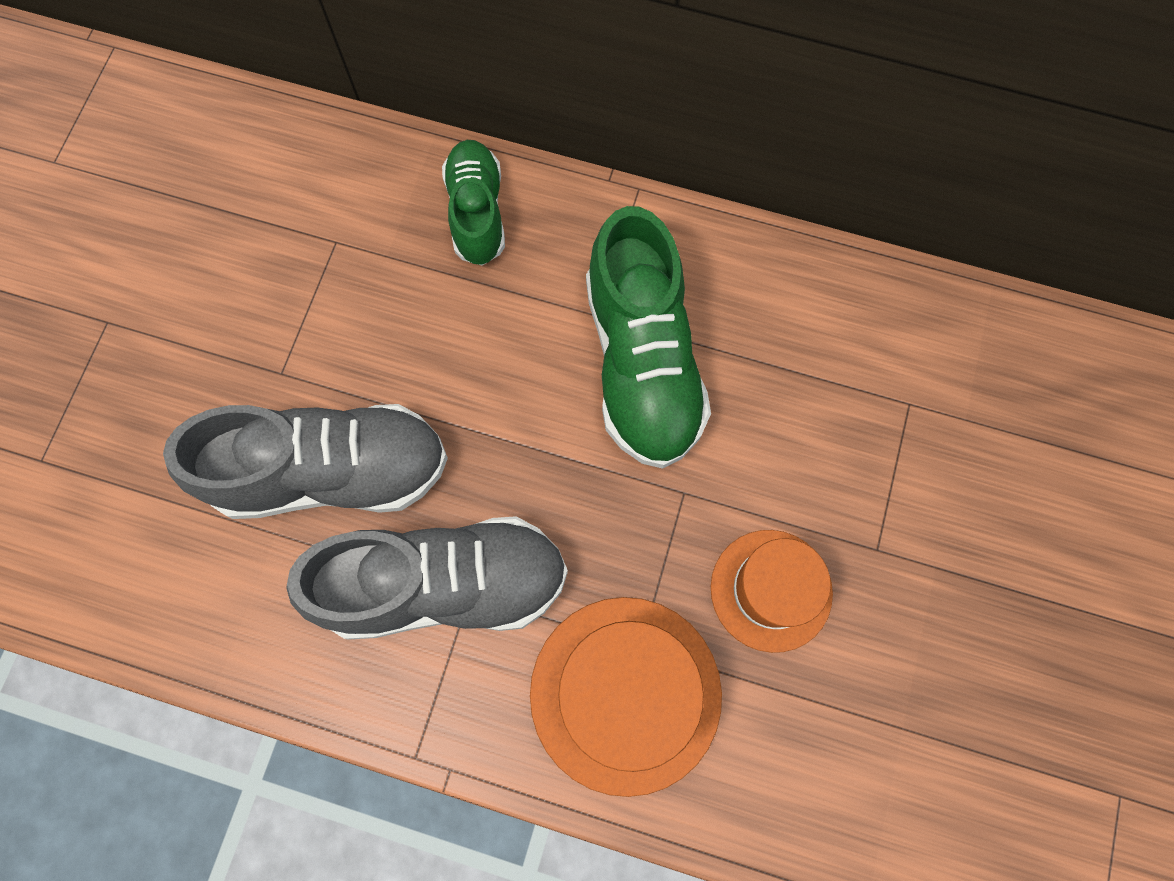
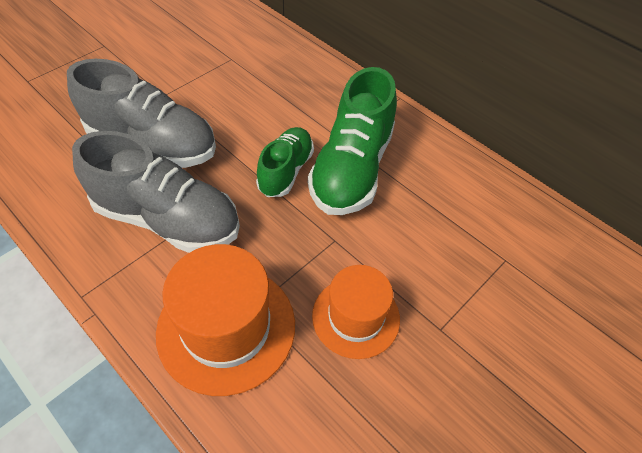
camera: 25 degrees right, 20 degrees down
green shoe [442,140,505,266] -> green shoe moved to [256,127,314,197]

